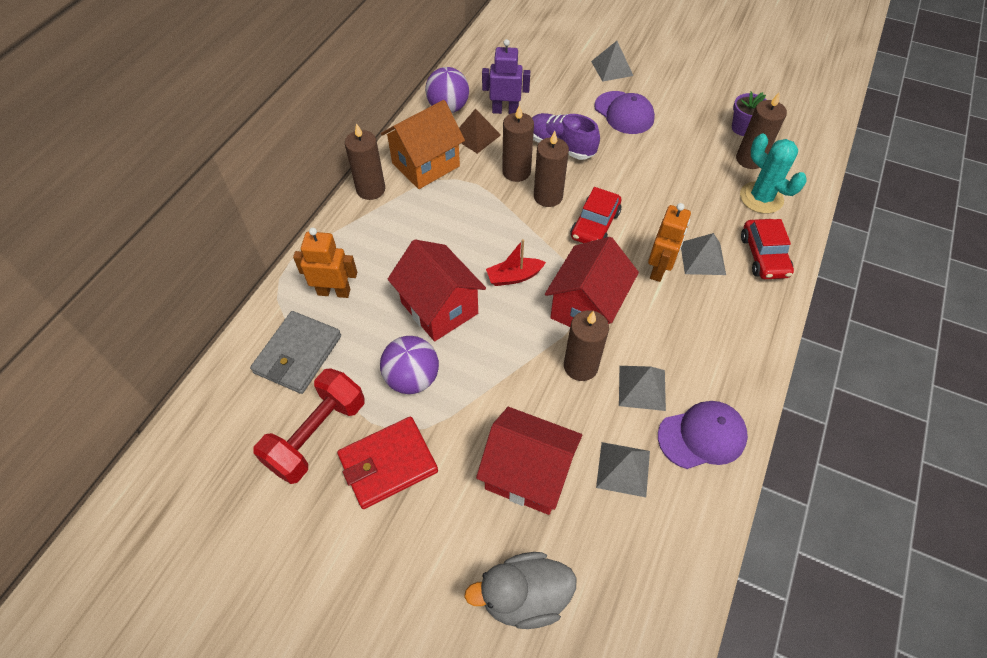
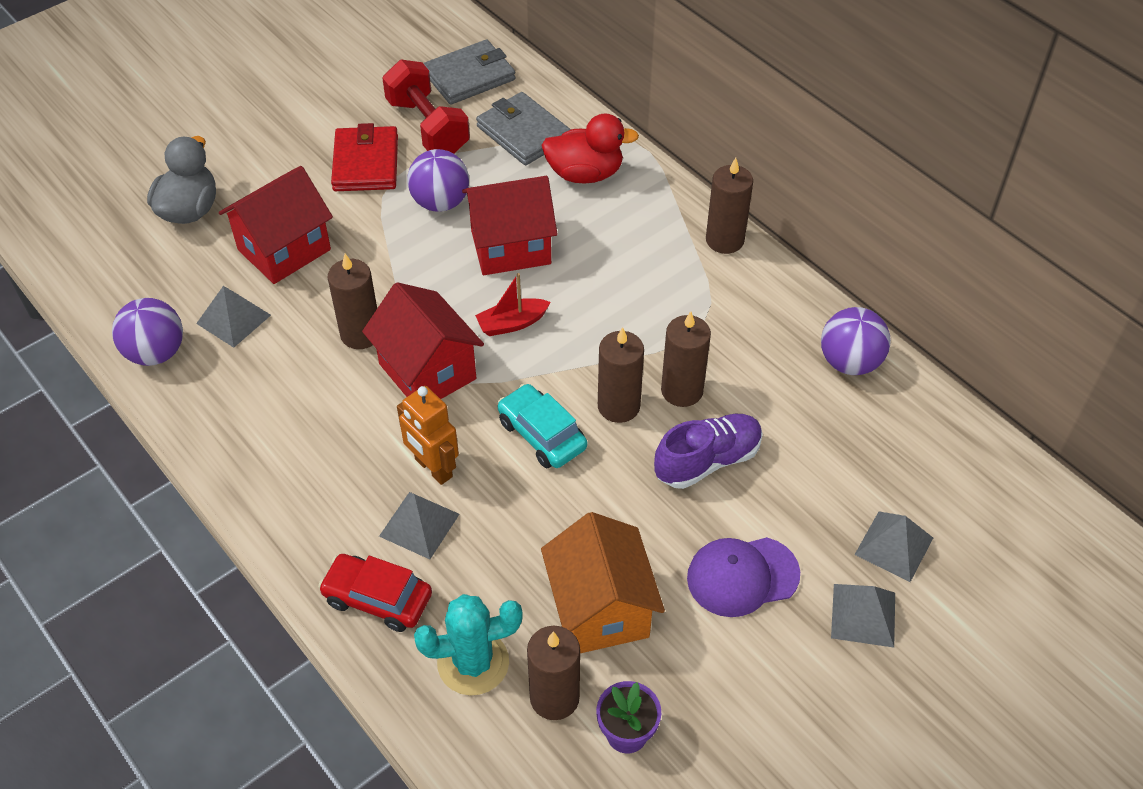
camera: 115 degrees right, 5 degrees down
orange robot [293,228,357,298] -> red duck [541,113,639,184]
orange house [381,100,465,189] -> orange house moved to [541,512,665,653]
brown pyramid [459,109,501,154] -> none
purple robot [482,39,530,114] -> none
red boat [486,239,546,286] -> red boat turned 120 degrees counterclockwise [475,273,551,336]
red car [570,187,621,243] -> turquoise car [498,384,587,469]
grey pyramid [619,366,666,411] -> grey pyramid moved to [855,512,933,582]
purple cap [658,401,748,469] -> none
none -> purple ball [112,298,183,366]
none -> grey wallet [423,40,515,105]

